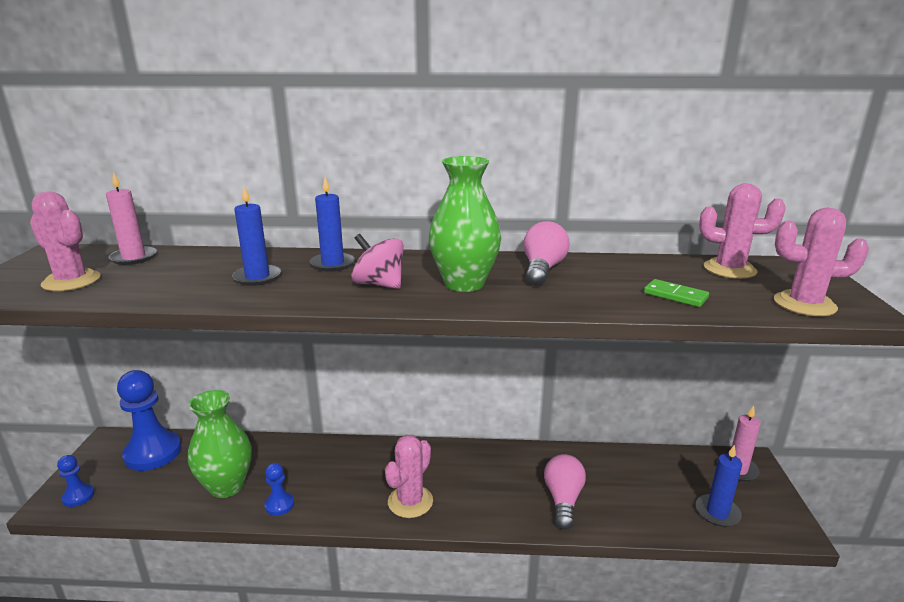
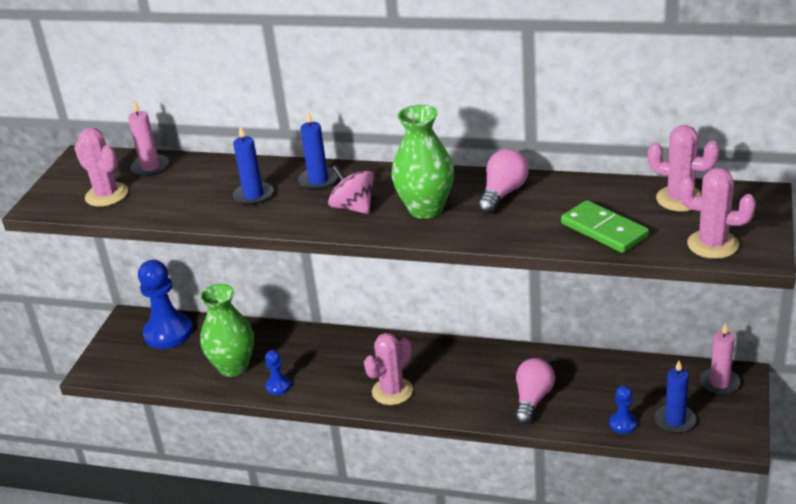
camera: 15 degrees right, 10 degrees up
blue pawn [57,455,95,507] -> blue pawn moved to [609,386,637,434]
green domino [644,279,709,307] -> green domino [561,200,649,253], size x1.63

